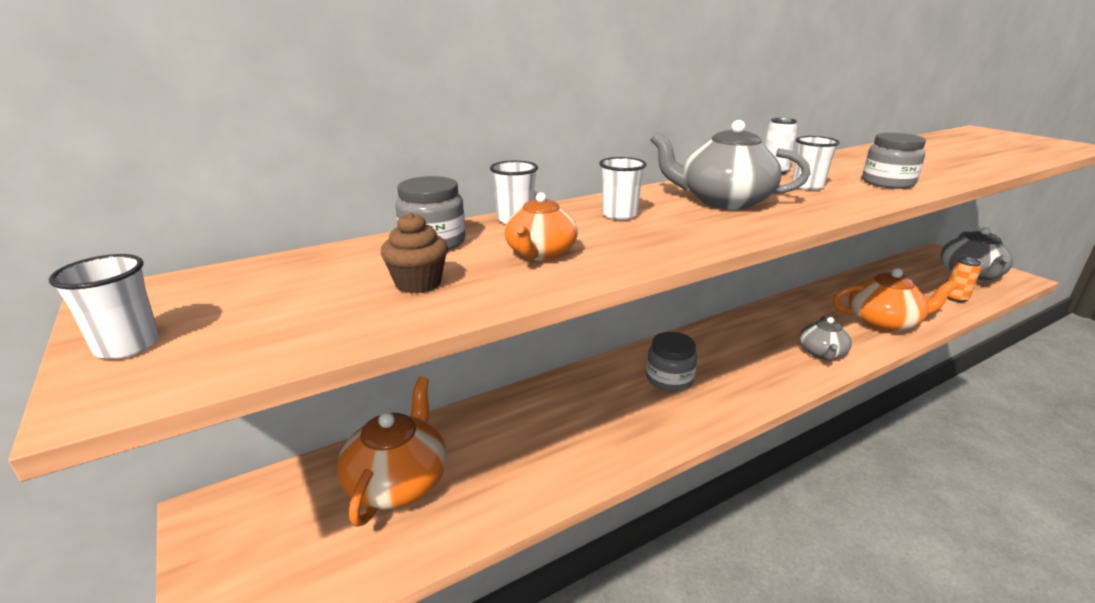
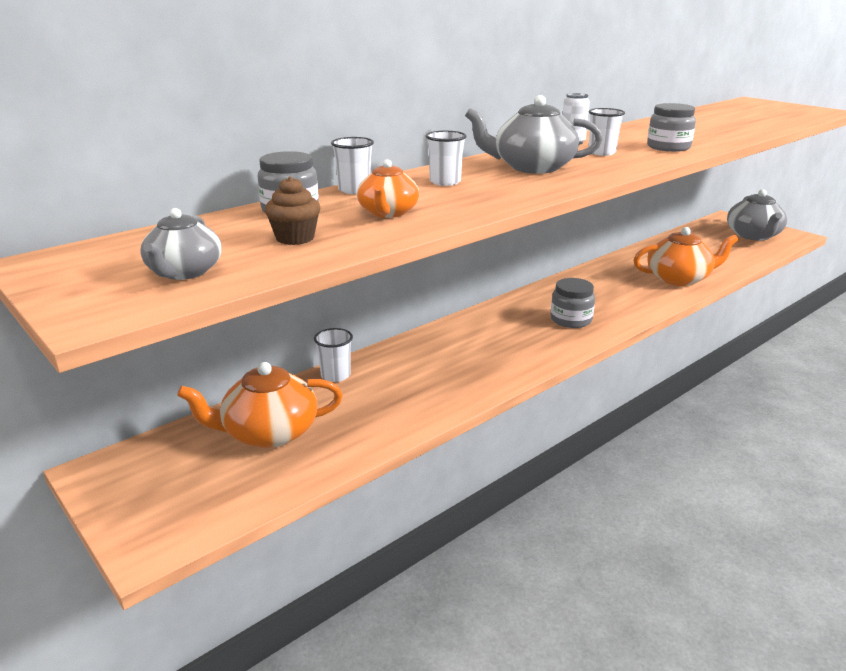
camera: 10 degrees left, 0 degrees up
white cup [49,254,159,359] -> white cup moved to [314,328,353,382]
orange teapot [337,377,447,527] -> orange teapot turned 105 degrees counterclockwise [177,362,343,448]
grey jar [646,332,697,392] -> grey jar moved to [551,278,595,328]
grey teapot [800,316,852,361] -> grey teapot moved to [140,208,221,280]
orange can [947,257,981,302] -> none

